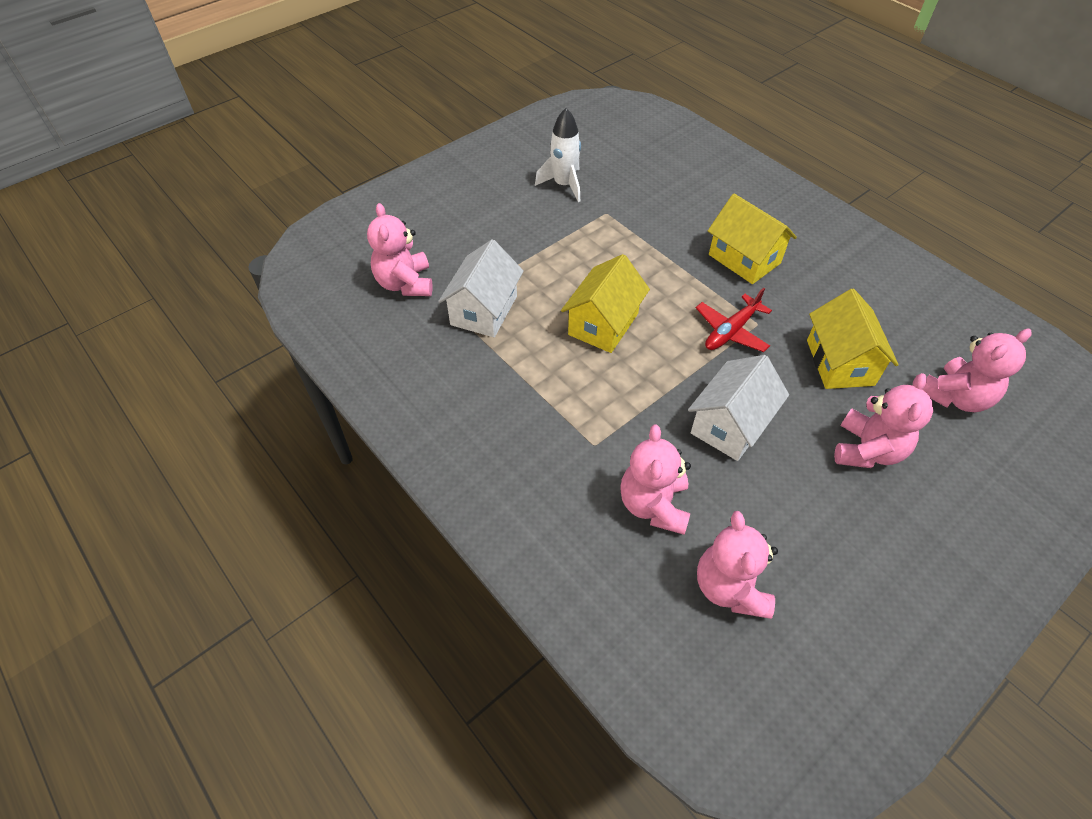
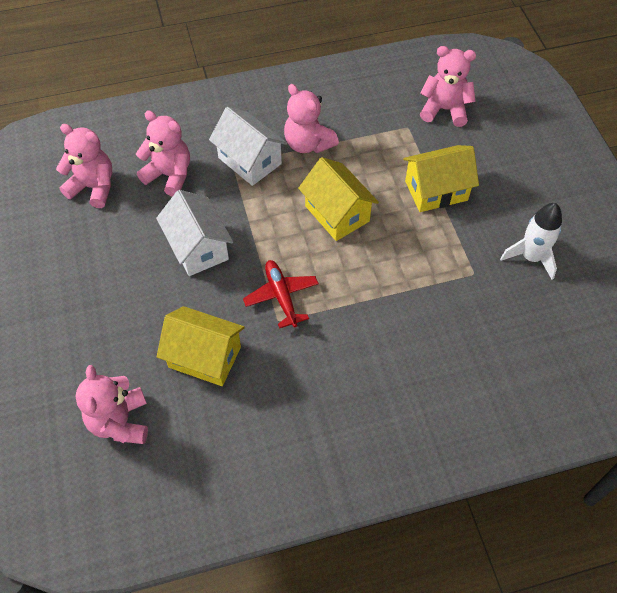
camera: 115 degrees right, 5 degrees up
white house [438,239,524,337] -> white house moved to [209,107,287,186]
yellow house [708,194,797,284] -> yellow house moved to [403,145,479,212]
pink teddy bear [834,373,933,468] -> pink teddy bear moved to [284,84,339,153]

